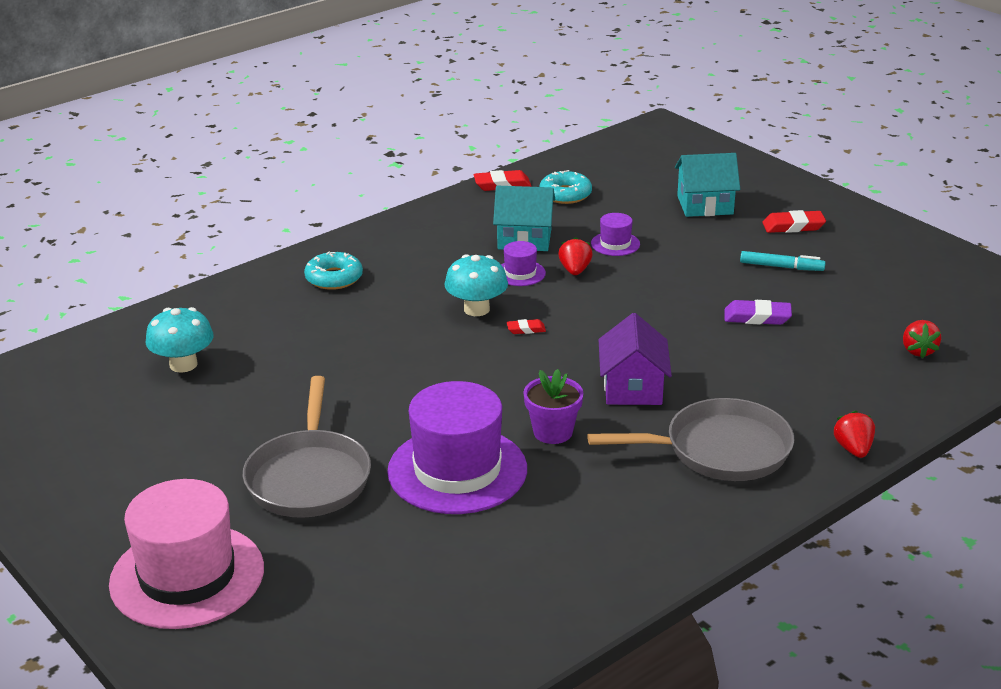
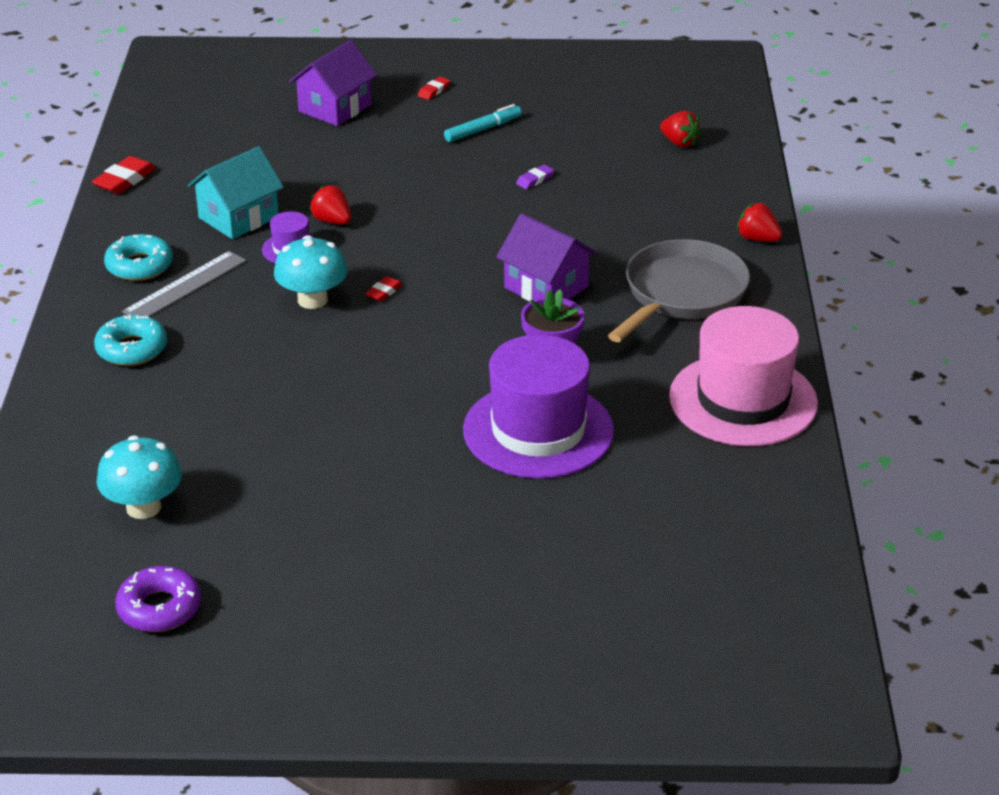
camera: 50 degrees left, 5 degrees up
pink hat [109,479,264,629] -> pink hat moved to [669,306,818,446]
grey pan [243,376,371,518] -> none
turquoise donut [540,170,592,204] -> turquoise donut moved to [104,234,173,281]
purple hat [591,213,640,256] -> none
turquoise house [675,153,740,217] -> purple house [289,40,377,126]
purple eraser [724,300,792,325] -> purple eraser [516,164,554,189], size x0.58
red eraser [762,210,826,233] -> red eraser [418,76,450,100], size x0.58
none -> purple donut [115,566,202,632]
none -> grey ruler [122,251,247,317]

